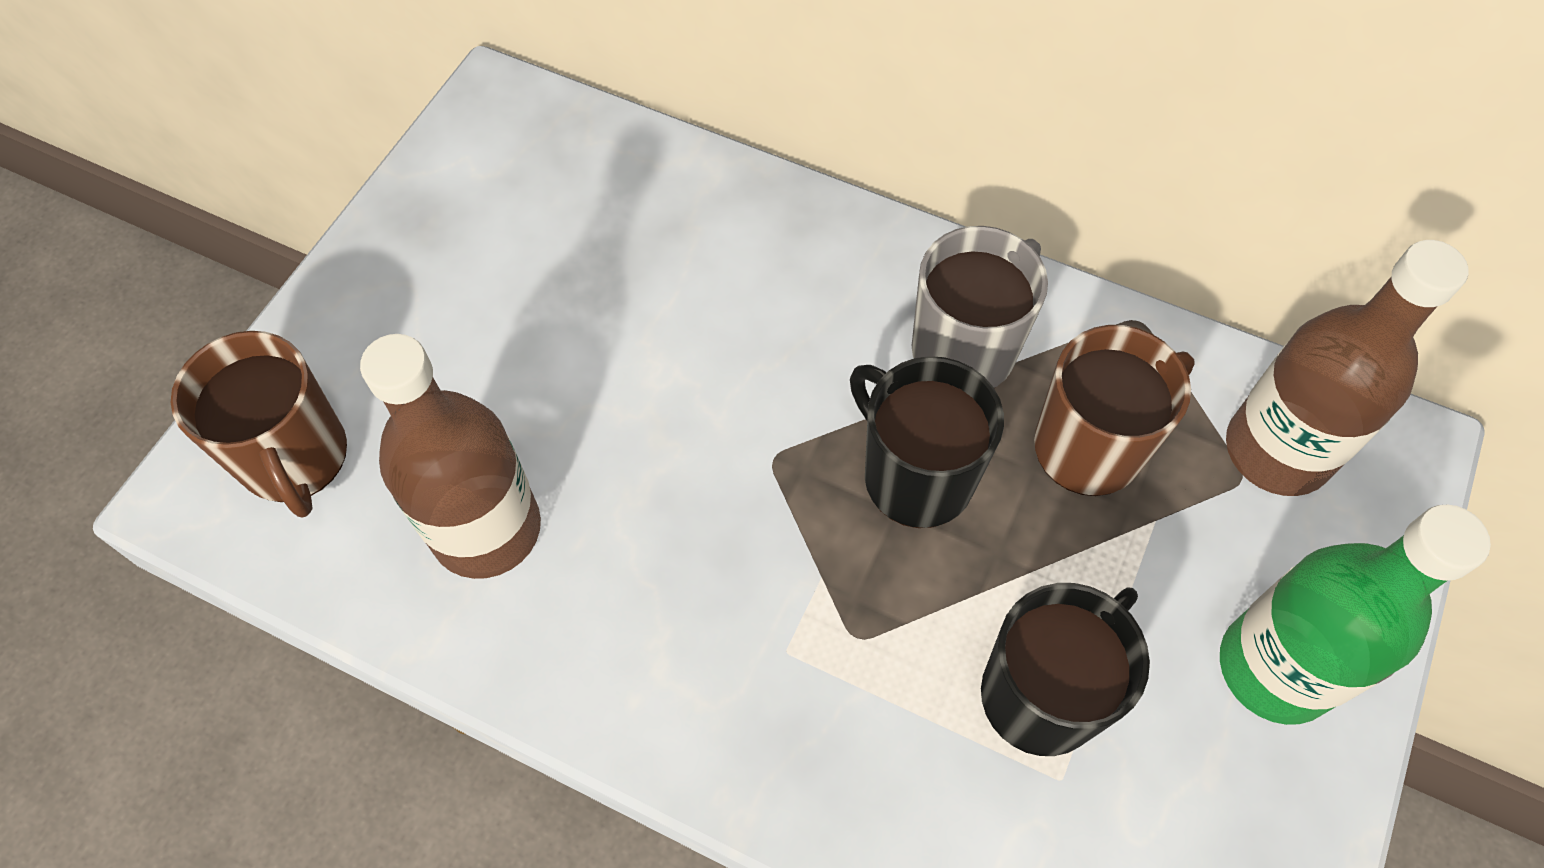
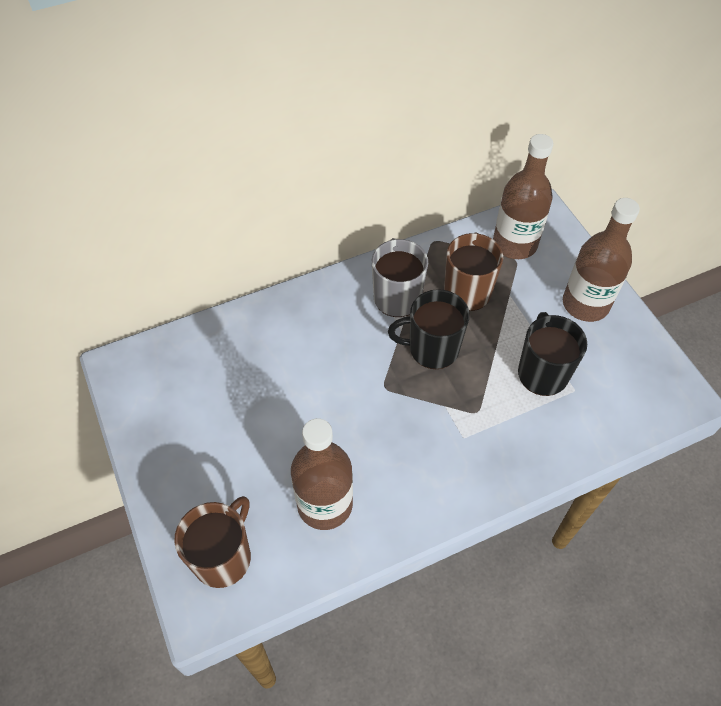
camera: 50 degrees left, 5 degrees down
brown mug [171,331,347,518] -> brown mug turned 75 degrees counterclockwise [174,496,251,588]
green bottle [1220,505,1491,725] -> brown bottle [563,198,640,322]

